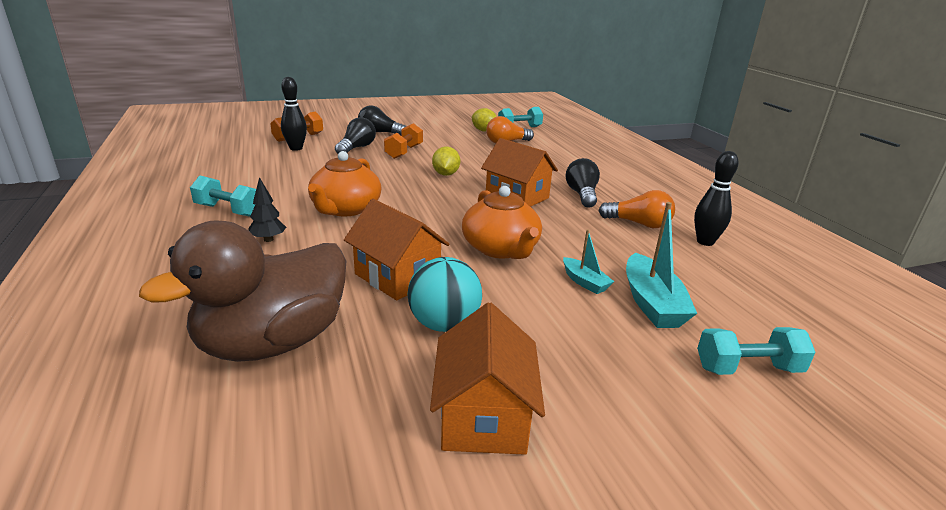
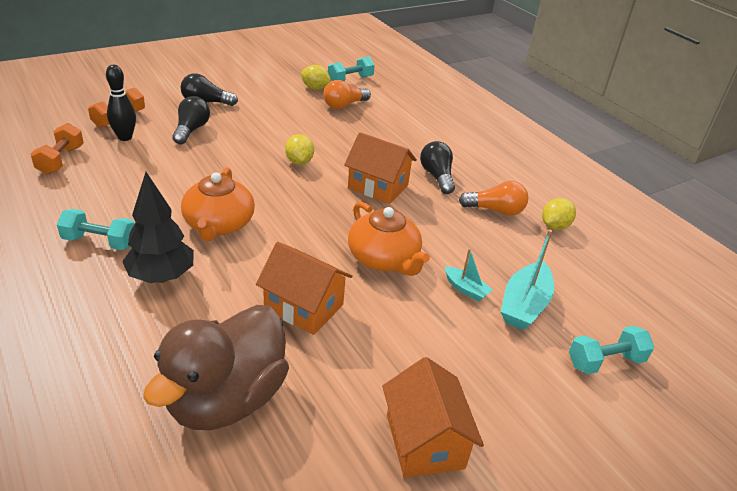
camera: 15 degrees left, 10 degrees up
black tree [249,177,286,242] -> black tree [122,172,194,283], size x1.90
orange dumbbell [384,123,423,159] -> orange dumbbell moved to [30,123,84,175]
turquoise ball [407,257,482,332] -> none
turquoise boat [626,202,697,328] -> turquoise boat turned 45 degrees clockwise [501,229,554,330]
black bowling pin [694,151,739,246] -> yellow lemon [542,198,576,230]

